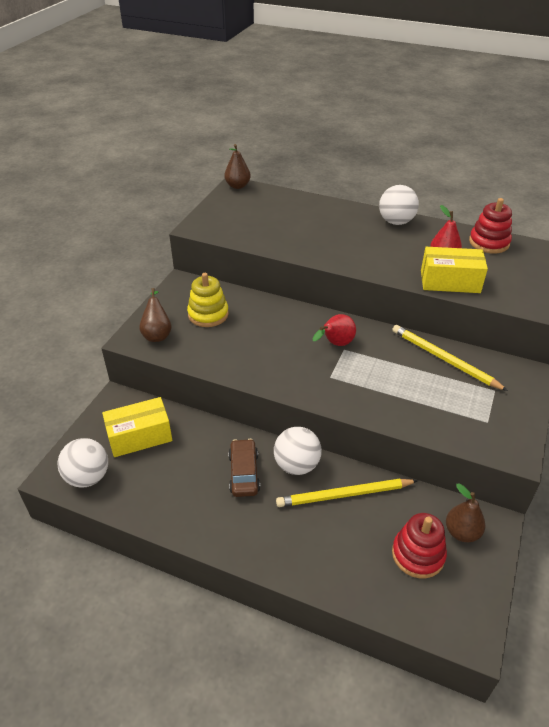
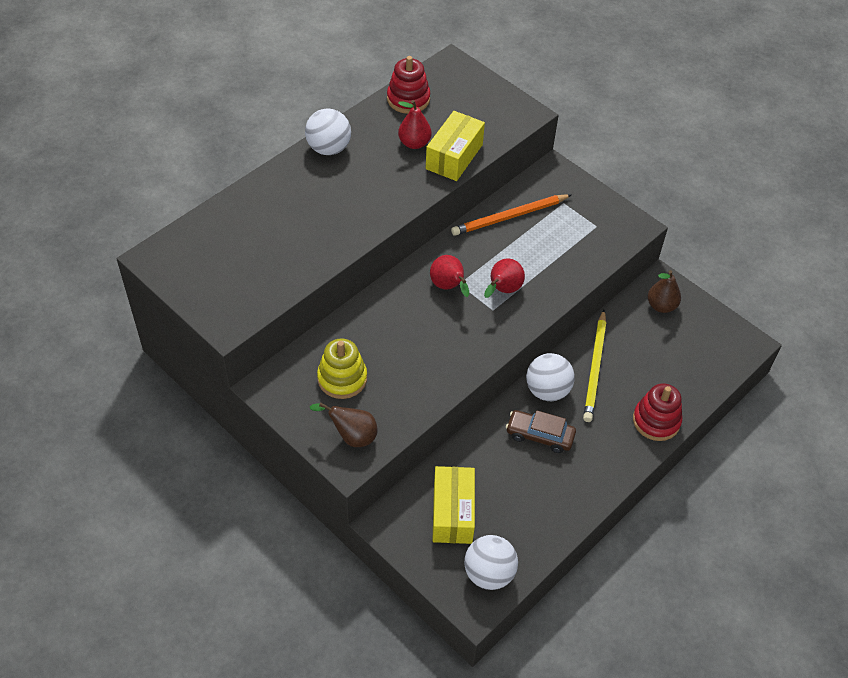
camera: 70 degrees left, 10 degrees up
brown pear [225,144,251,189] -> none
yellow pencil [392,325,508,391] -> orange pencil [451,194,571,236]
red stacking toy [392,513,447,578] -> red stacking toy moved to [633,383,682,441]
none -> red pear [484,258,525,298]

